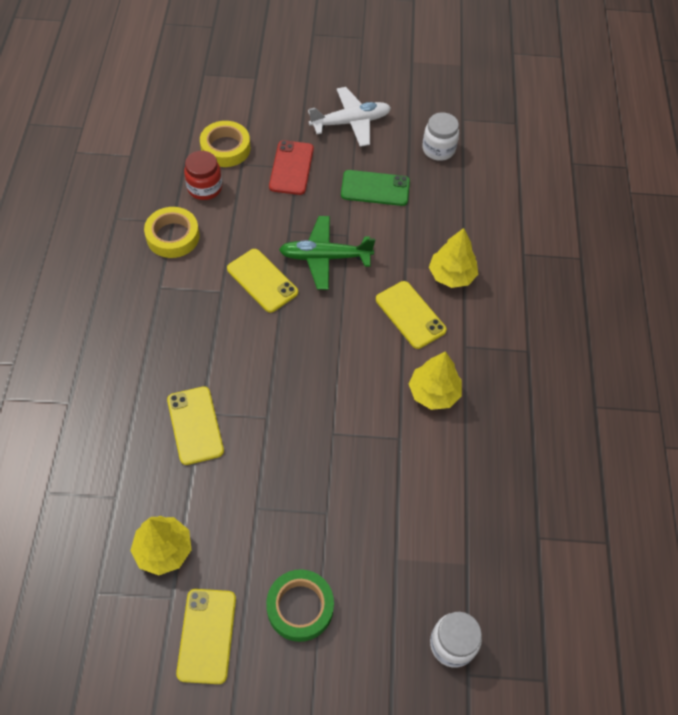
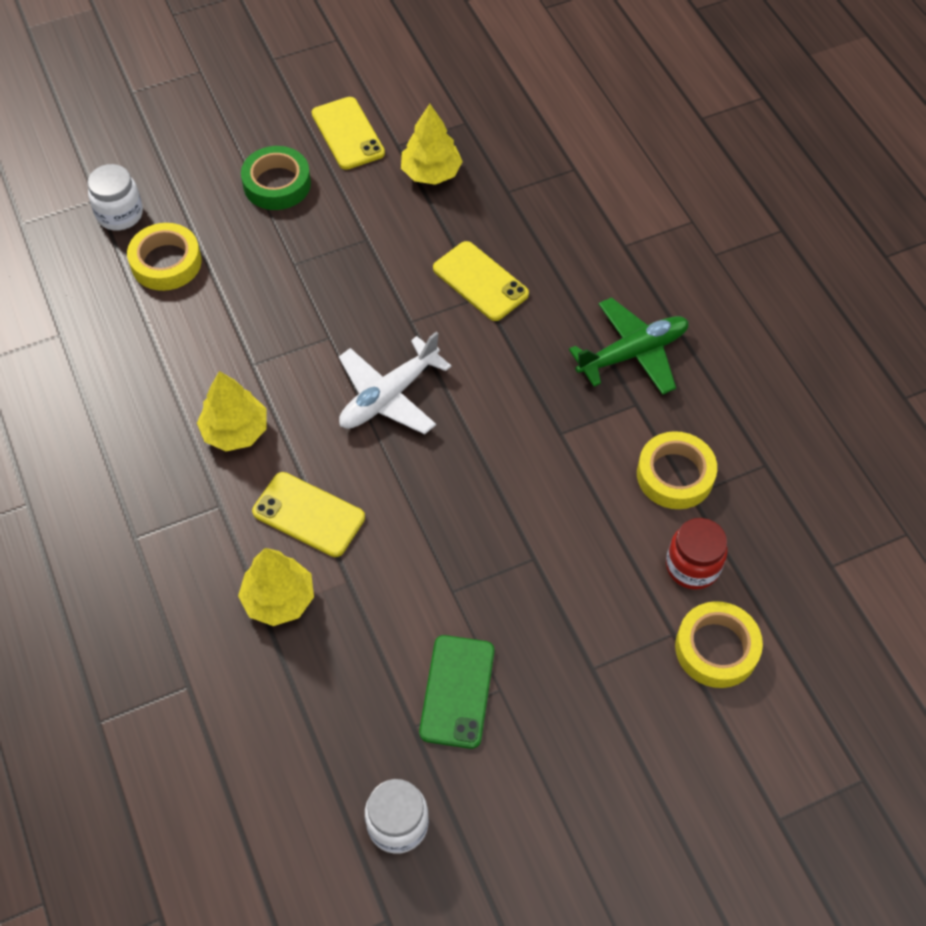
camera: 155 degrees right, 0 degrees up
yellow phone [227,249,298,313] -> none
red phone [269,140,314,195] -> none
green plane [279,216,375,290] -> green plane moved to [569,297,689,395]
white plane [308,87,391,147] -> white plane moved to [339,332,451,434]
green phone [341,170,410,206] -> green phone turned 60 degrees counterclockwise [419,635,494,749]
none -> yellow tape [127,223,202,291]

